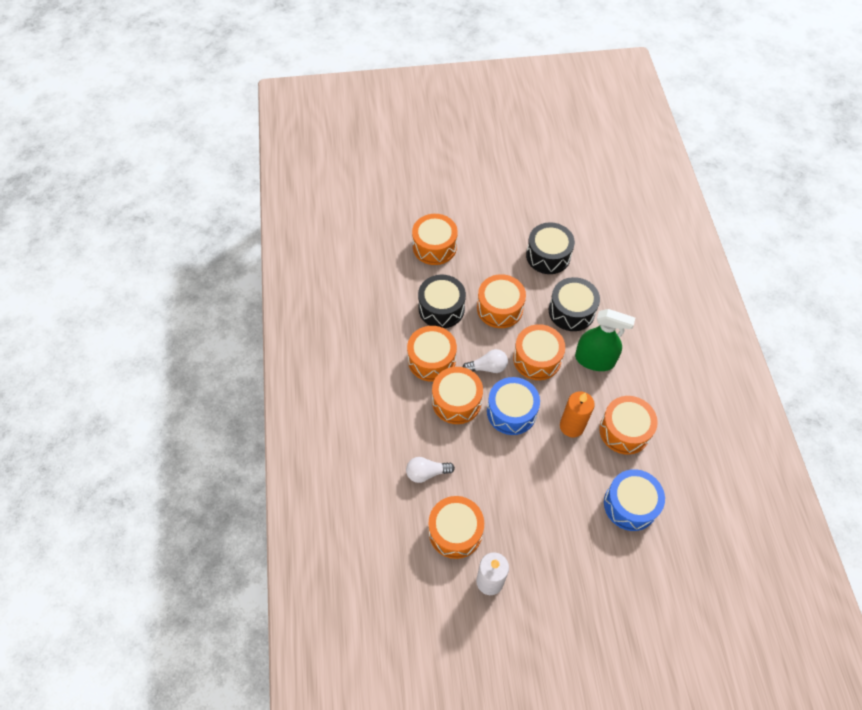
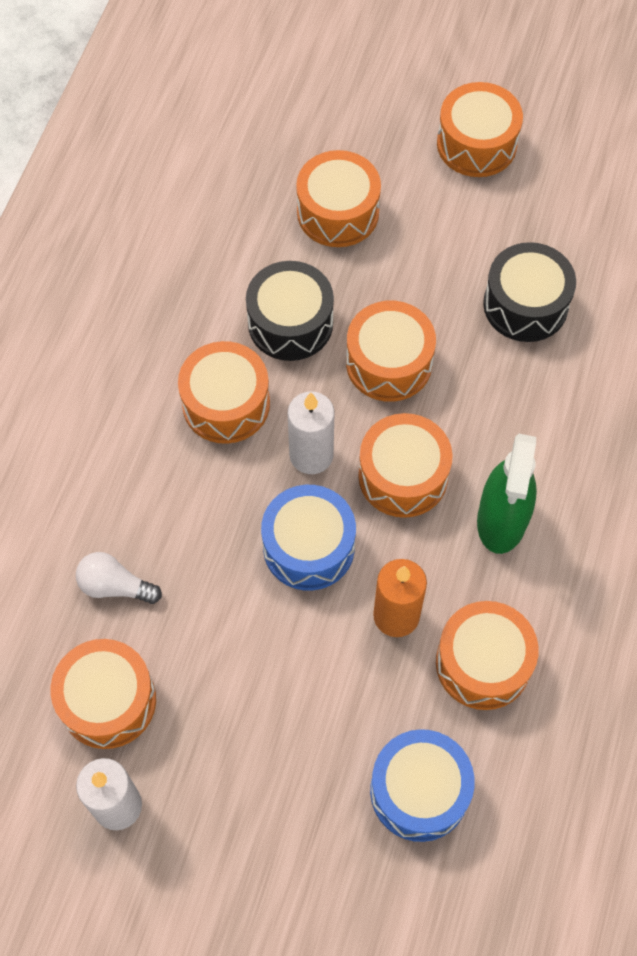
camera: 25 degrees right, 5 degrees up
orange drum [432,367,483,424] -> orange drum moved to [437,82,523,177]
white light bulb [463,349,508,373] -> white candle [288,391,335,474]
black drum [549,277,600,331] -> none
green spray bottle [575,309,635,371] -> green spray bottle turned 60 degrees clockwise [477,434,537,554]

